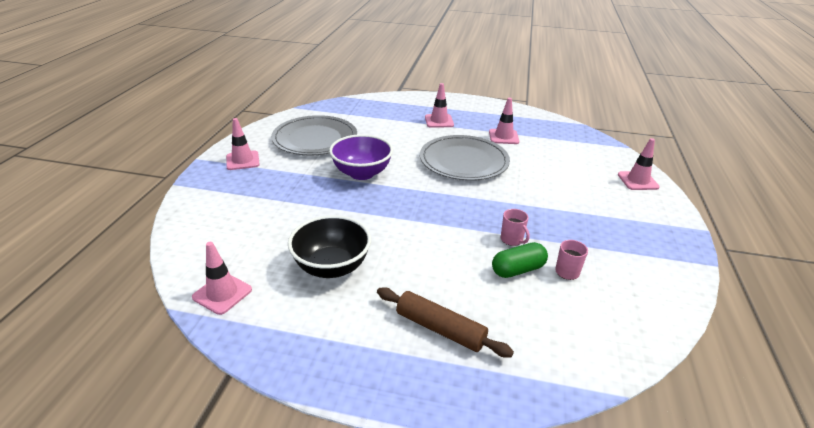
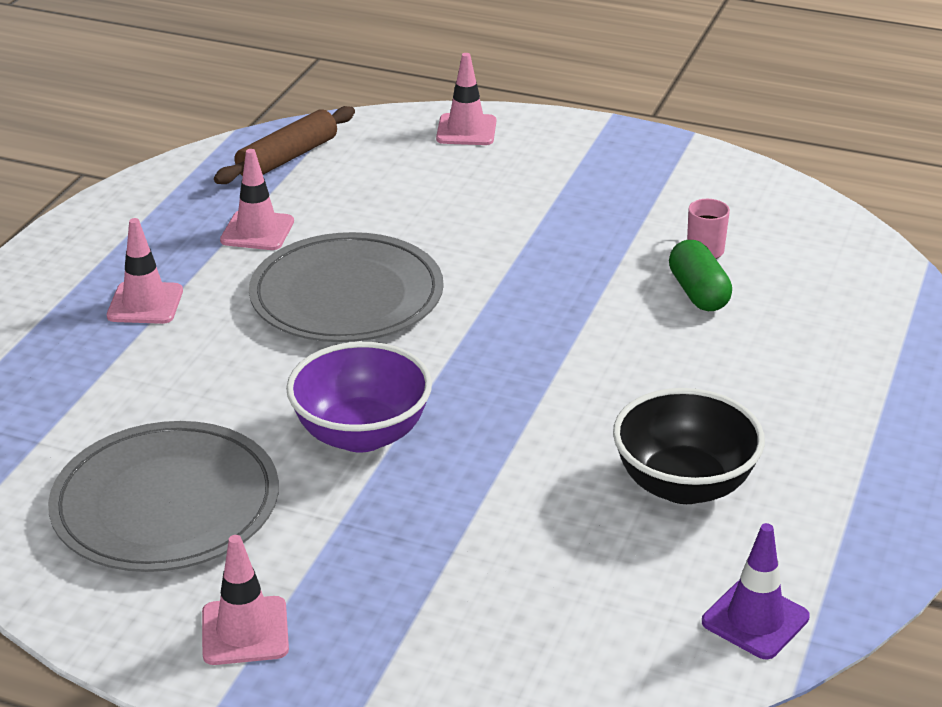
camera: 80 degrees left, 0 degrees up
pink traffic cone [192,242,252,315] -> purple traffic cone [702,523,810,660]
brown rolling pin [377,287,514,357] -> brown rolling pin moved to [214,106,355,184]
pink mug [501,209,530,246] -> none

